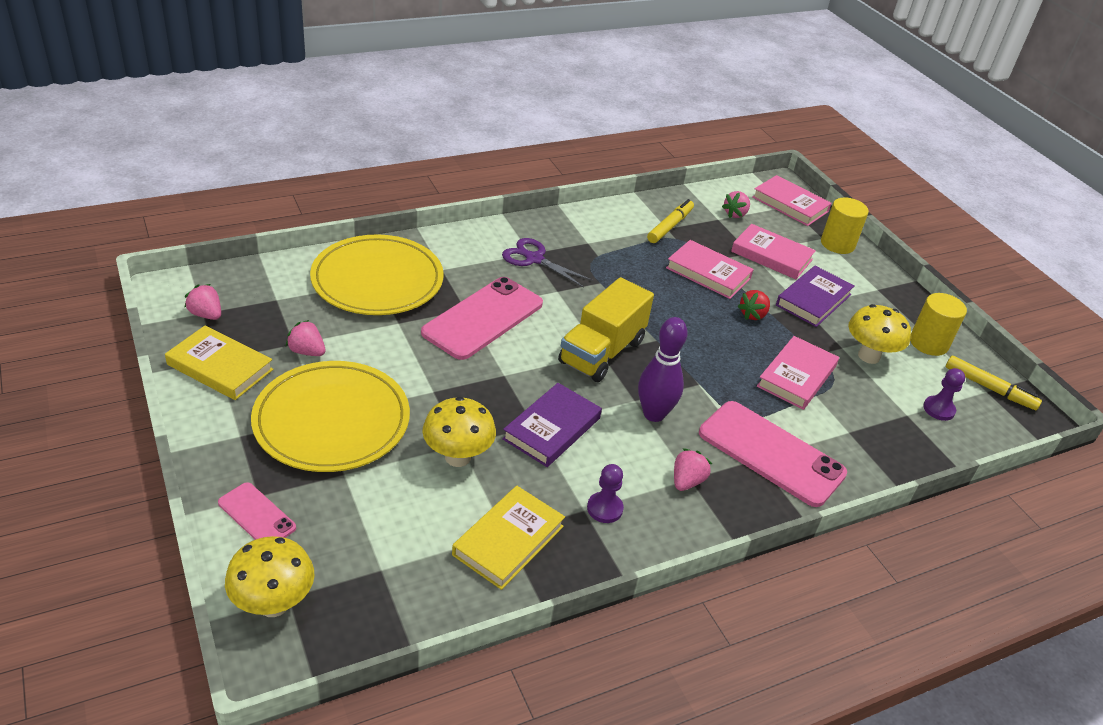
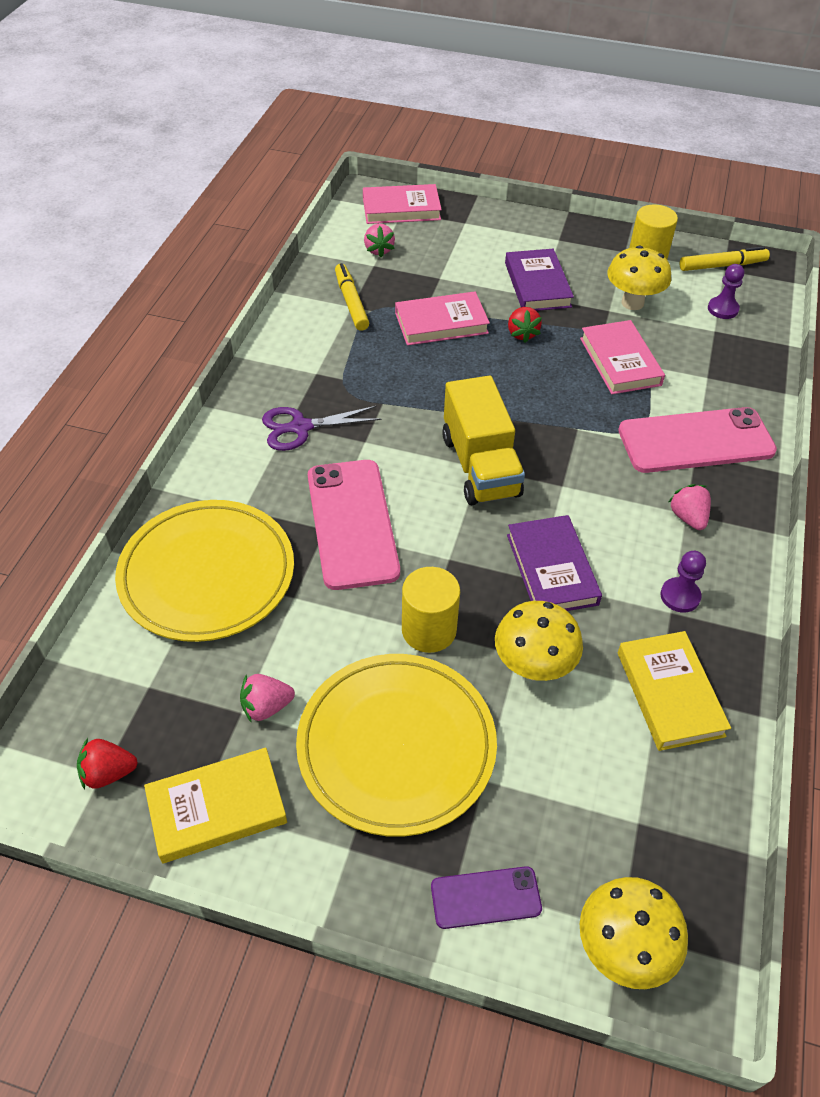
camera: 45 degrees left, 10 degrees up
pink strawberry [184,284,221,320] -> red strawberry [77,738,138,790]
pink phone [218,482,296,540] -> purple phone [431,866,542,929]
purple bowling pin [638,317,688,422] -> none
pink book [731,224,816,279] -> none
yellow cylinder [821,198,869,254] -> yellow cylinder moved to [402,567,460,653]

